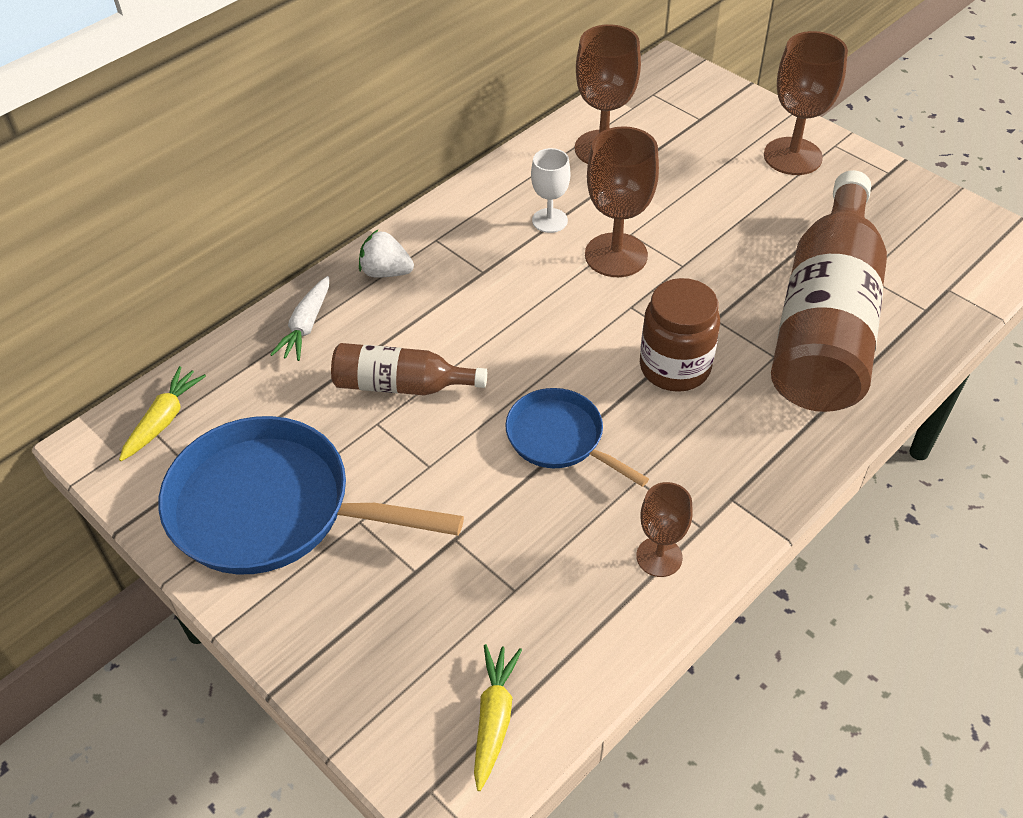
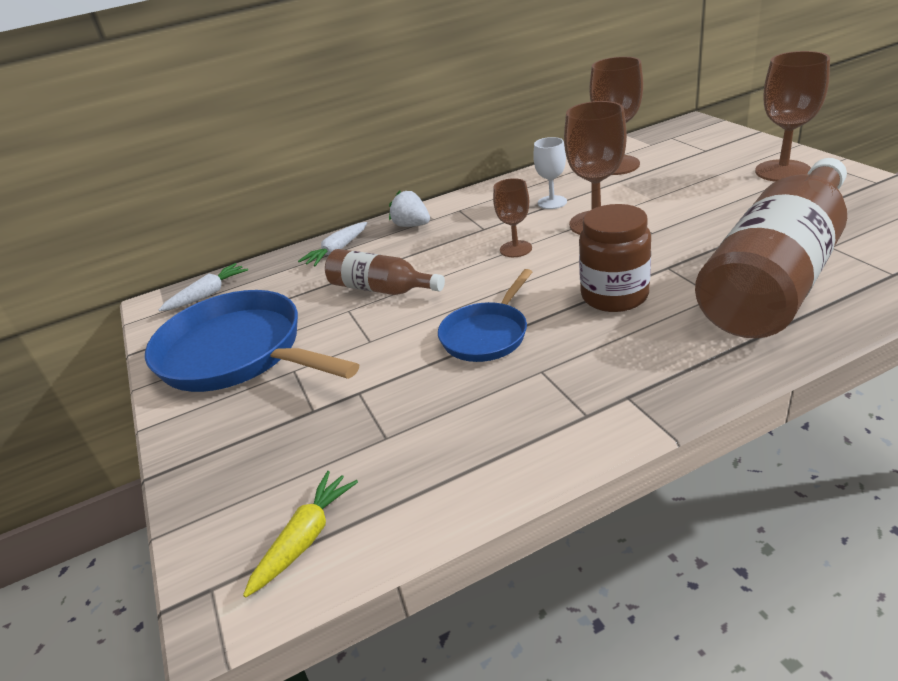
camera: 25 degrees right, 15 degrees down
yellow carrot [119,366,206,461] -> white carrot [158,263,248,311]
blue pan [505,388,649,487] -> blue pan turned 120 degrees counterclockwise [438,269,532,362]
brown goblet [636,482,693,577] -> brown goblet moved to [493,178,532,257]

